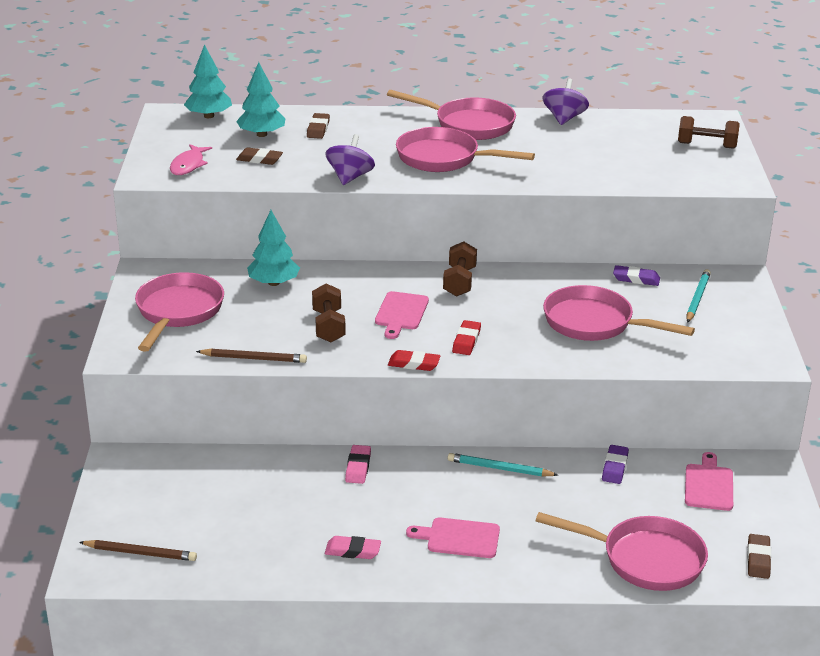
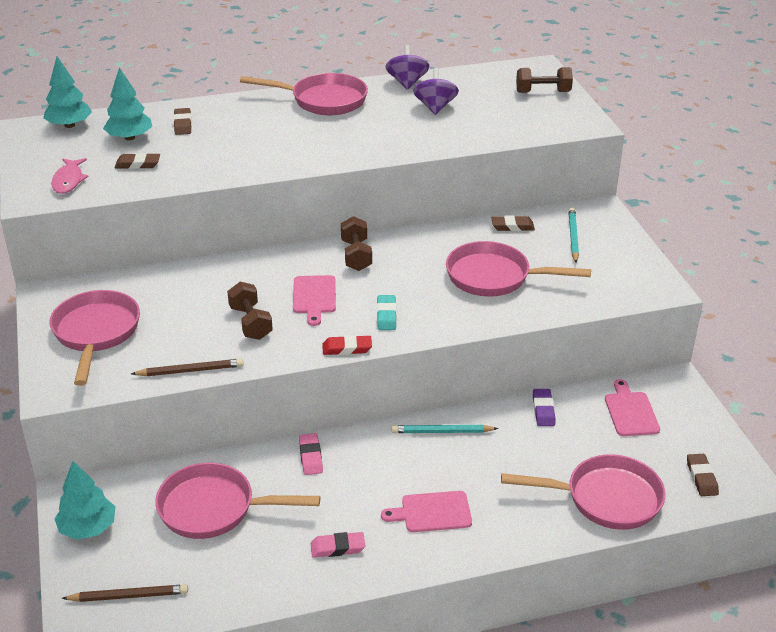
camera: 15 degrees left, 5 degrees up
turquoise tree [247,210,300,286] -> turquoise tree moved to [55,461,116,540]
purple spinning top [325,134,375,185] -> purple spinning top moved to [413,68,459,115]
pink pan [396,127,535,172] -> pink pan moved to [155,463,321,539]
red eraser [452,320,481,355] -> turquoise eraser [377,295,397,330]
purple eraser [613,265,660,286] -> brown eraser [491,215,535,231]

